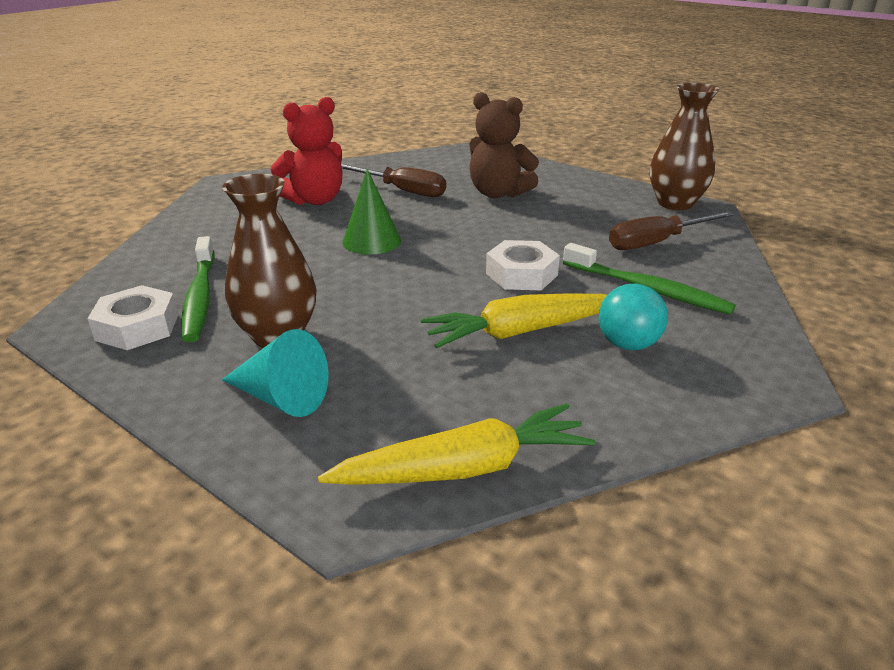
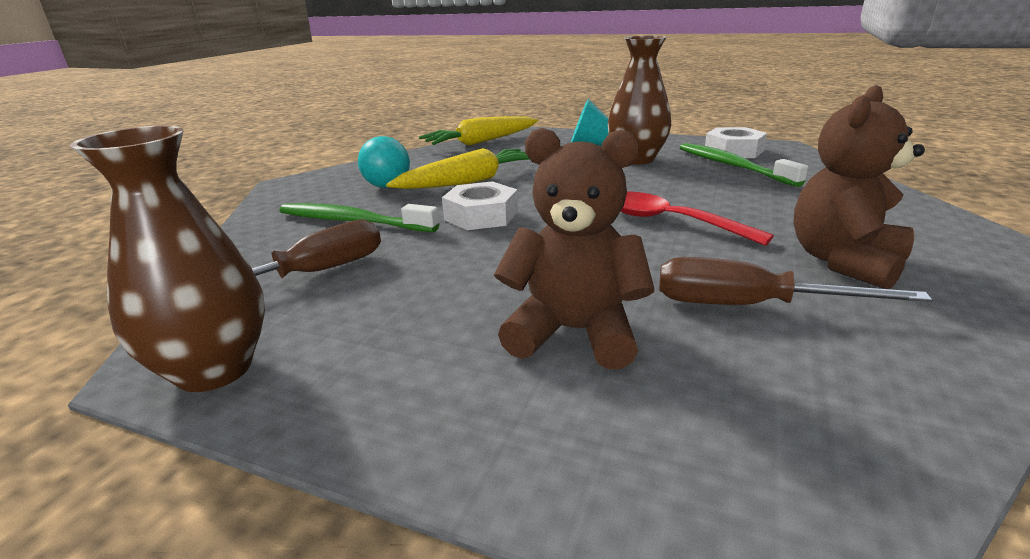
camera: 165 degrees right, 5 degrees down
red teddy bear [270,97,343,205] -> brown teddy bear [793,85,925,289]
green cone [343,169,401,255] -> red spoon [620,191,774,246]

